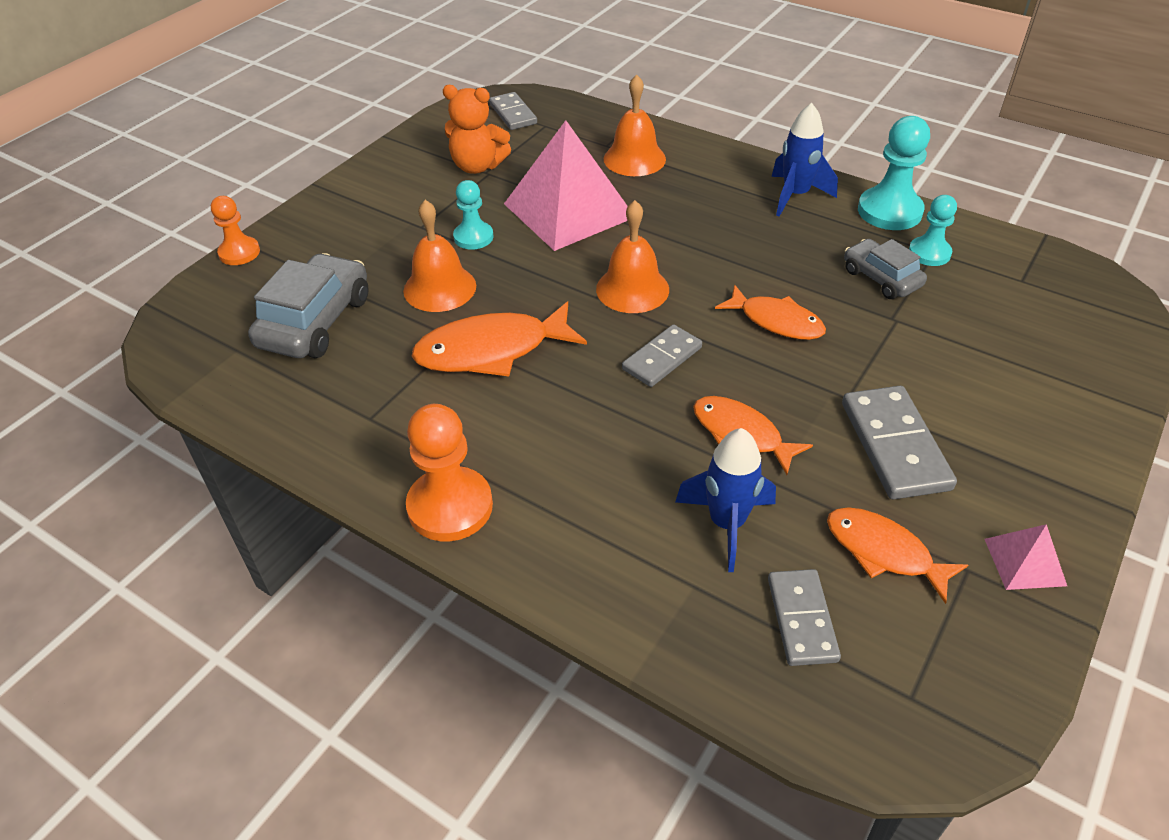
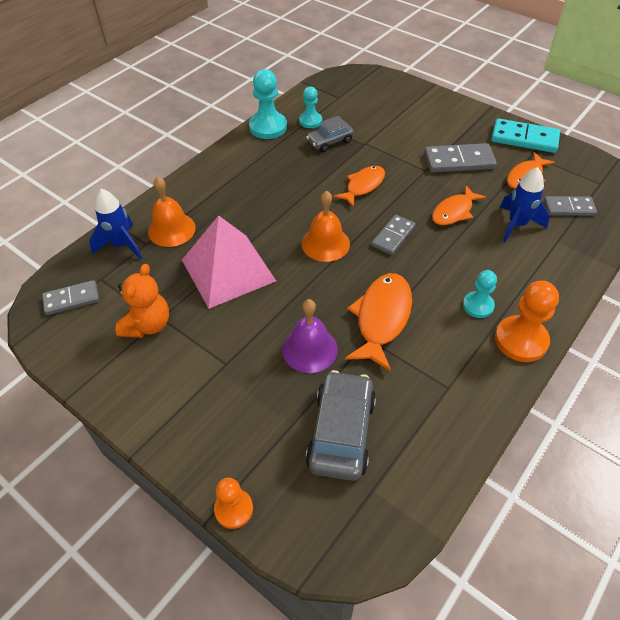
camera: 85 degrees left, 5 degrees up
grey car [248,253,369,358] -> grey car turned 75 degrees clockwise [306,370,376,481]
orange bell [403,200,476,312] -> purple bell [282,299,338,373]
orange fish [412,301,587,376] -> orange fish turned 150 degrees counterclockwise [345,273,412,371]
turquoise pawn [453,180,493,250] -> turquoise pawn moved to [463,270,497,318]
grey domino [622,324,702,387] -> grey domino turned 75 degrees clockwise [371,215,415,255]
blue rocket [772,103,838,217] -> blue rocket moved to [89,189,143,260]
pink pyramid [985,524,1067,590] -> turquoise domino [491,118,560,153]

